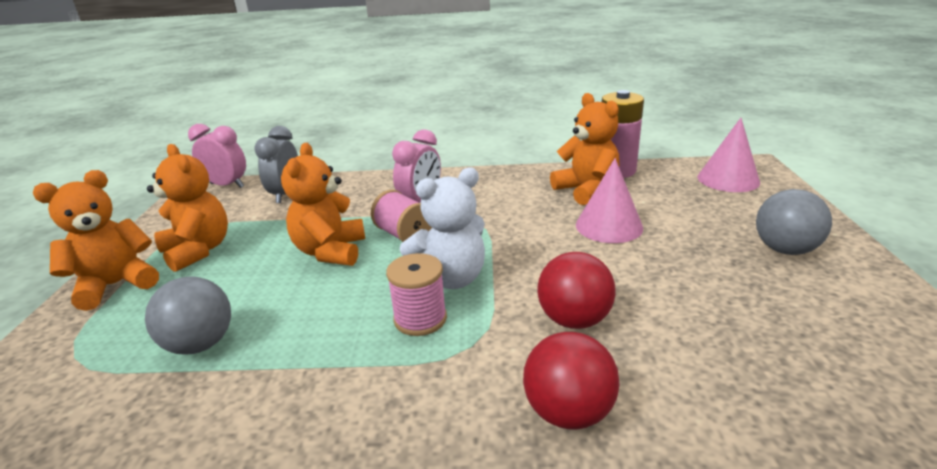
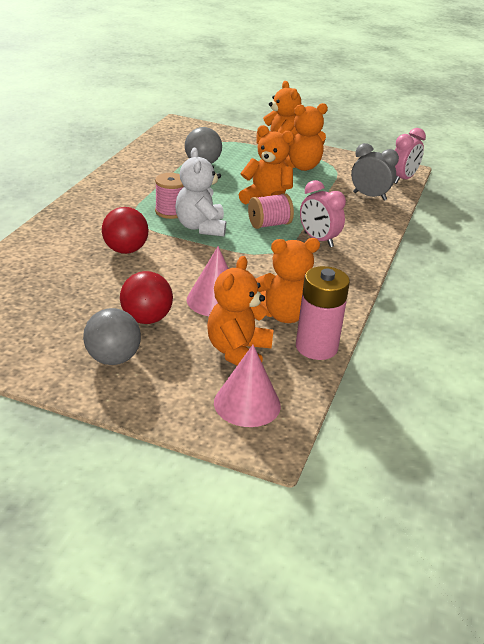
camera: 105 degrees right, 5 degrees up
red ball [523,332,620,430] -> red ball moved to [120,271,173,324]
none -> orange teddy bear [207,256,273,366]

